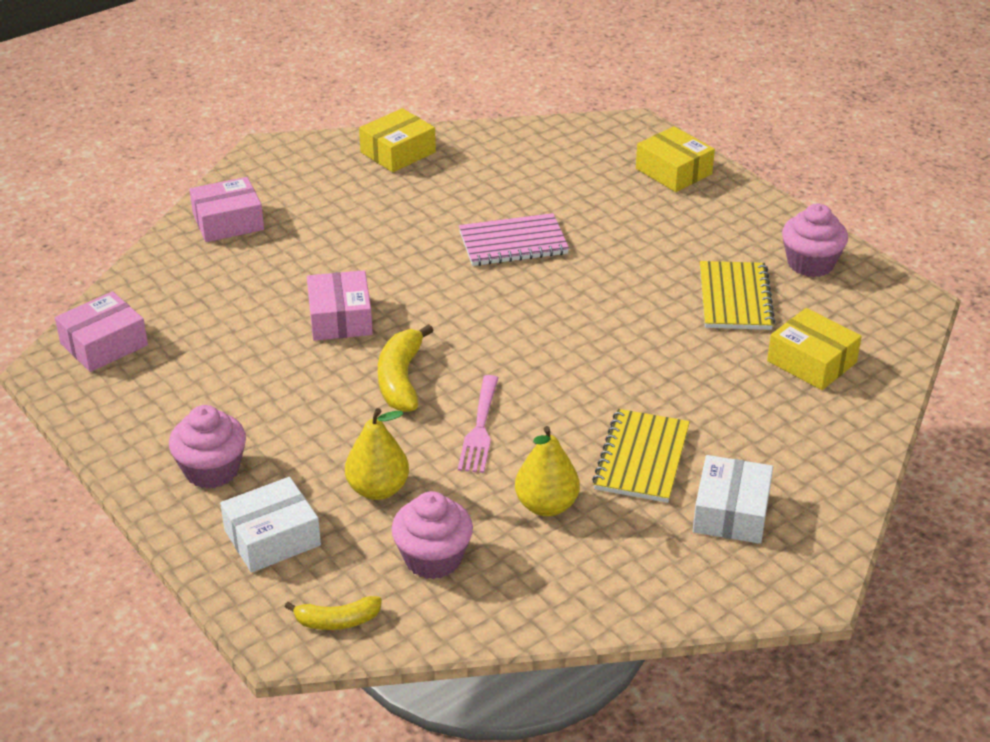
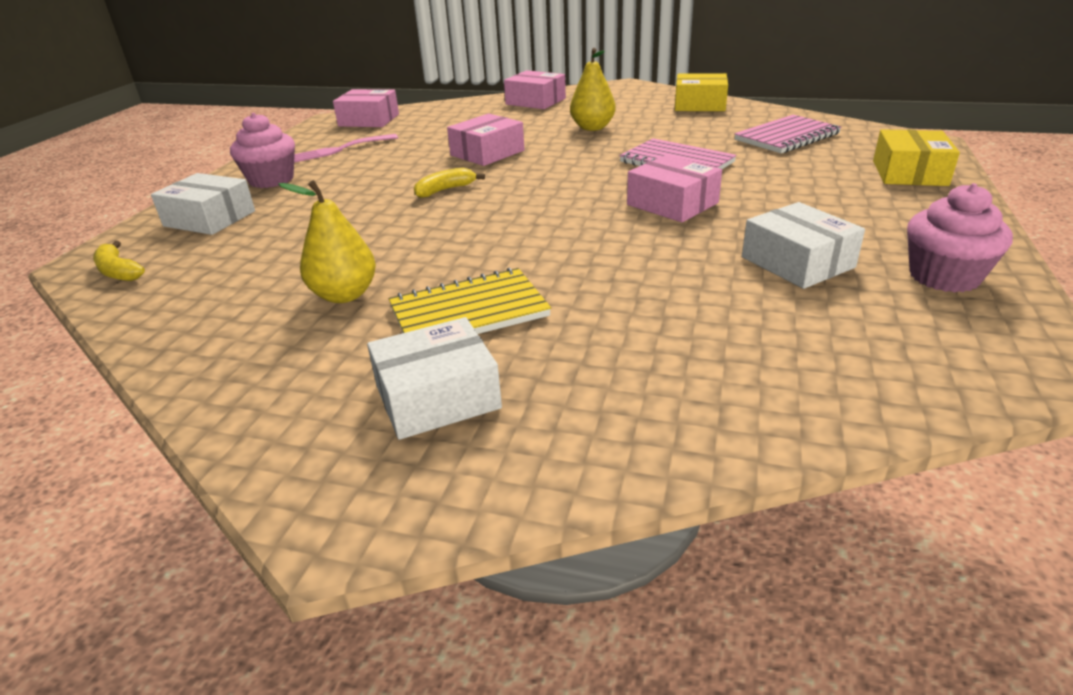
camera: 55 degrees right, 5 degrees down
yellow pear [345,408,409,500] -> yellow pear moved to [570,48,616,131]
yellow banana [378,324,434,412] -> yellow banana [414,168,485,198], size x0.63
pink cupcake [391,491,473,579] -> none
pink fork [458,375,498,473] -> pink fork moved to [294,134,398,163]
yellow notebook [700,261,775,330] -> white box [742,202,865,289]
yellow box [767,308,862,390] -> none
none -> pink box [627,155,722,222]
none -> pink notebook [734,115,841,153]

